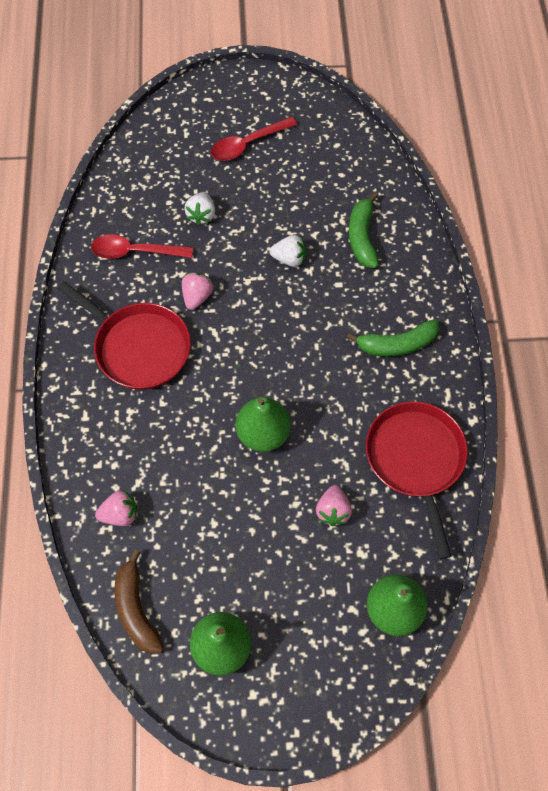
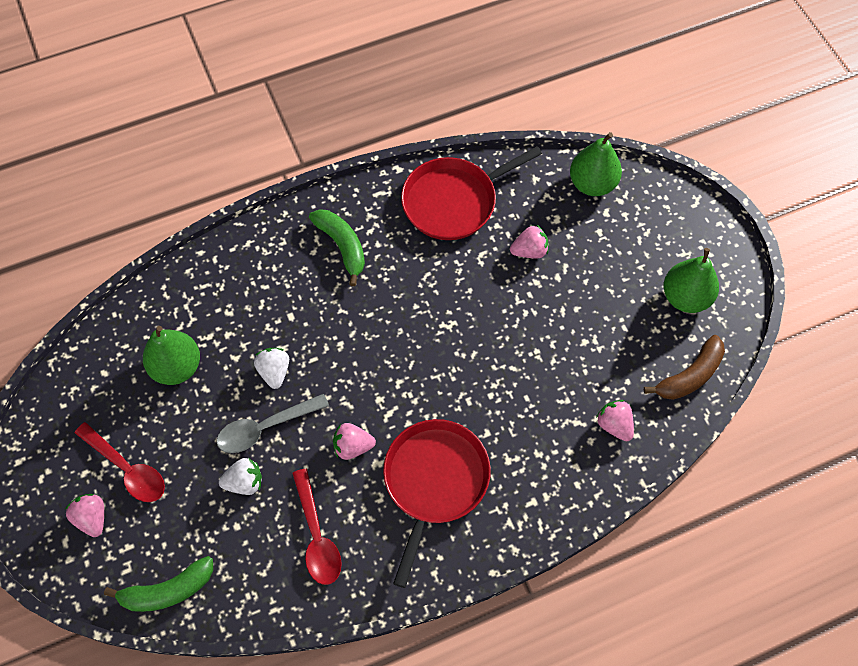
camera: 110 degrees left, 0 degrees up
green pear [236,397,291,452] -> green pear moved to [143,326,200,385]
green banana [349,192,379,268] -> green banana moved to [104,556,213,612]
none -> pink strawberry [65,494,104,537]
none -> grey spoon [217,394,329,453]

